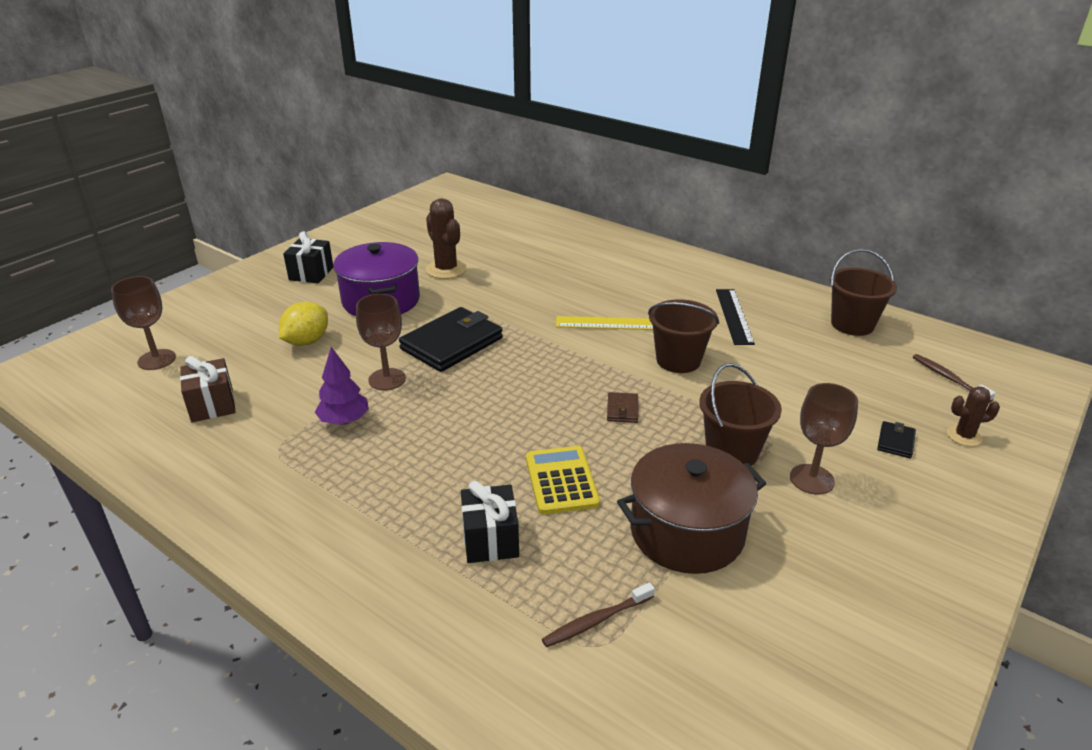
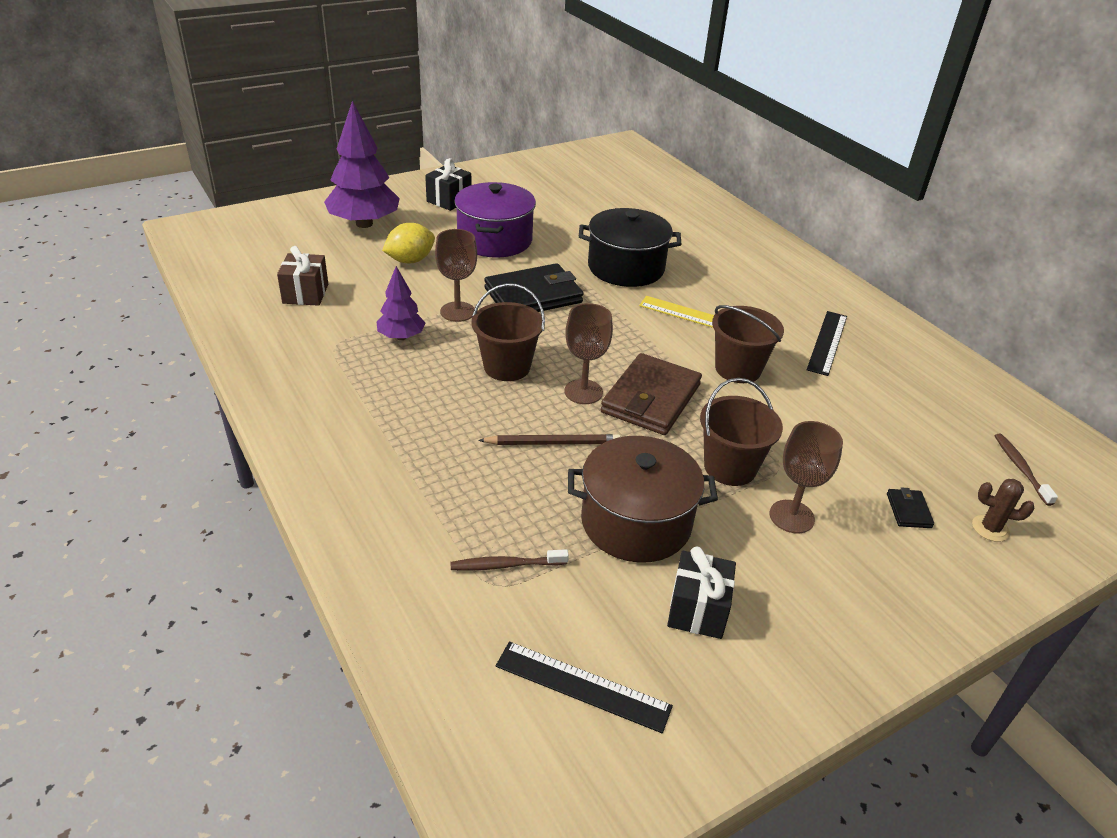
camera: 20 degrees right, 5 degrees up
brown goblet [111,276,176,370] -> brown goblet moved to [564,303,613,404]
brown cactus [426,198,467,279] -> none
black gift [461,481,519,563] -> black gift moved to [667,547,736,639]
yellow calculator [526,446,600,515] -> brown pencil [478,434,621,445]
brown wallet [607,392,638,423] -> brown wallet [601,353,702,435], size x2.32
brown bucket [830,249,897,336] -> brown bucket moved to [471,283,545,381]
black wallet [877,421,916,458] -> black wallet turned 45 degrees counterclockwise [887,487,934,528]
none -> purple tree [324,101,400,228]
none -> black ruler [496,642,673,733]
none -> black pot [579,208,681,287]

